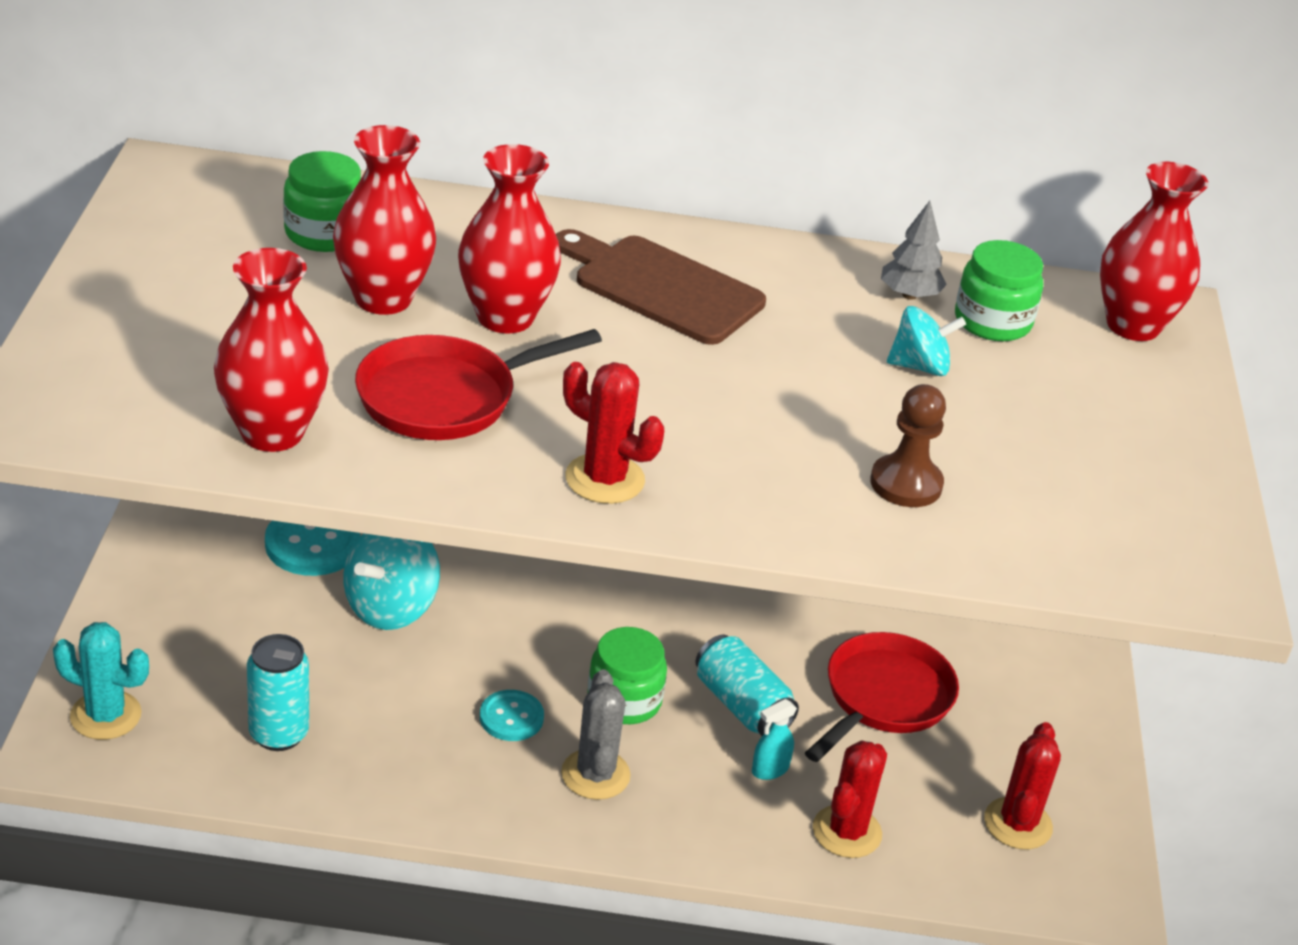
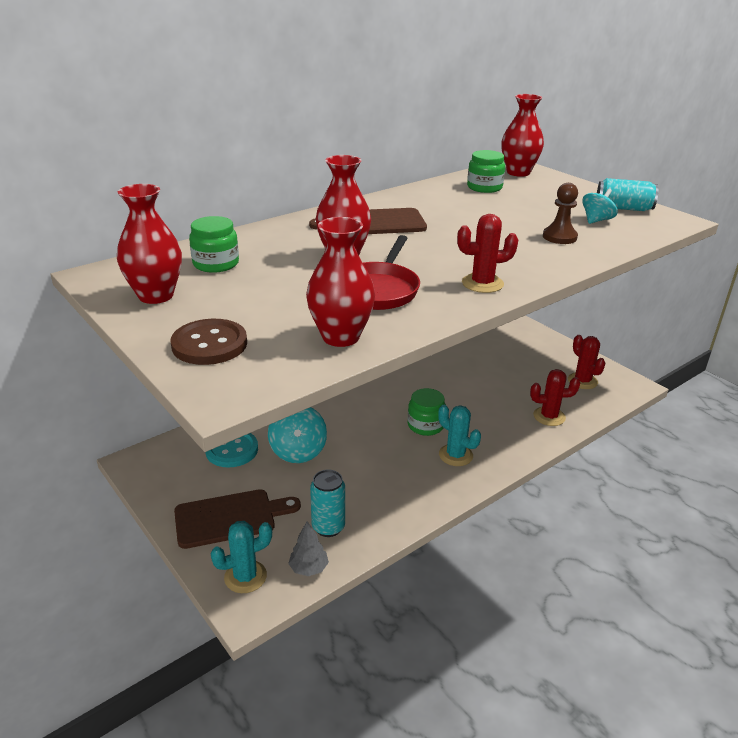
camera: 40 degrees left, 5 degrees down
red vase [333,125,436,315] -> red vase moved to [117,184,182,304]
turquoise button [480,690,544,741] -> none
grey cactus [561,669,631,800] -> turquoise cactus [438,405,481,466]
turquoise can [695,635,799,736] -> turquoise can moved to [597,178,659,211]
turquoise spray bottle [752,699,797,780] -> none
red pan [805,632,959,762] -> none
red cactus [813,741,887,858] -> red cactus turned 75 degrees counterclockwise [530,369,580,426]
grey tree [881,201,947,300] -> grey tree moved to [288,521,329,576]
turquoise spinning top [887,306,966,376] -> turquoise spinning top moved to [582,189,617,224]
none -> brown button [171,319,247,365]
none -> brown cutting board [174,489,301,549]

